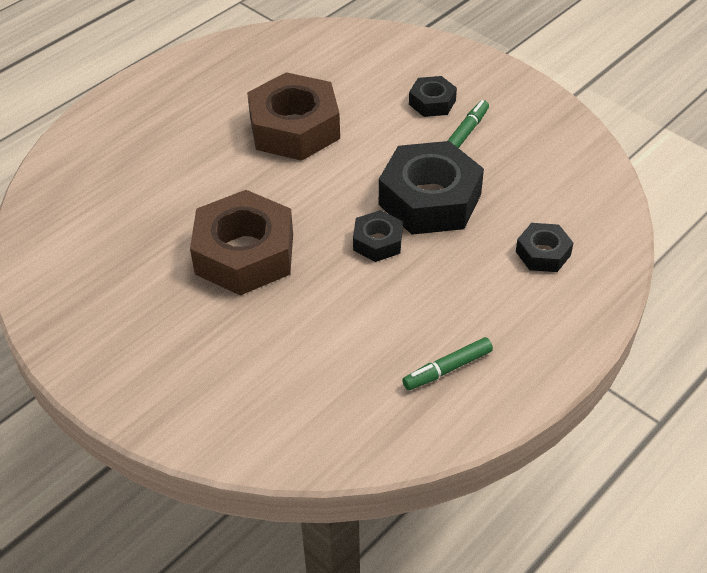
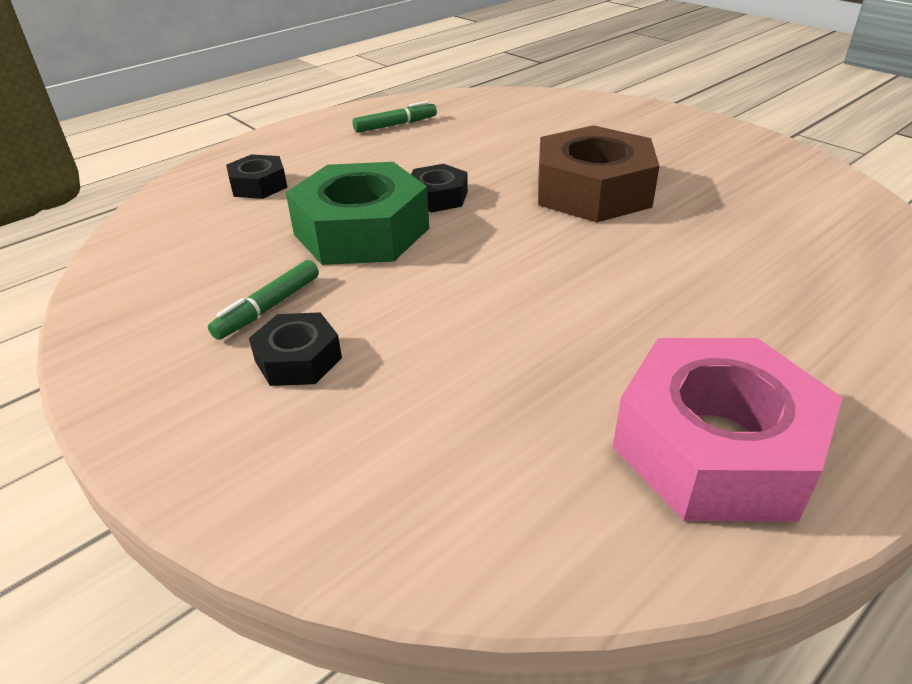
camera: 175 degrees left, 10 degrees down
brown nut [247,72,340,161] -> none
black nut [379,141,484,235] -> green nut [286,162,429,265]
none -> pink nut [613,338,843,522]

